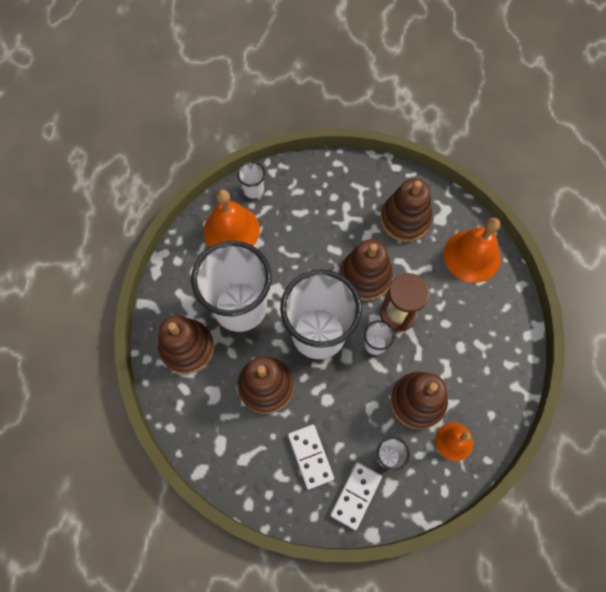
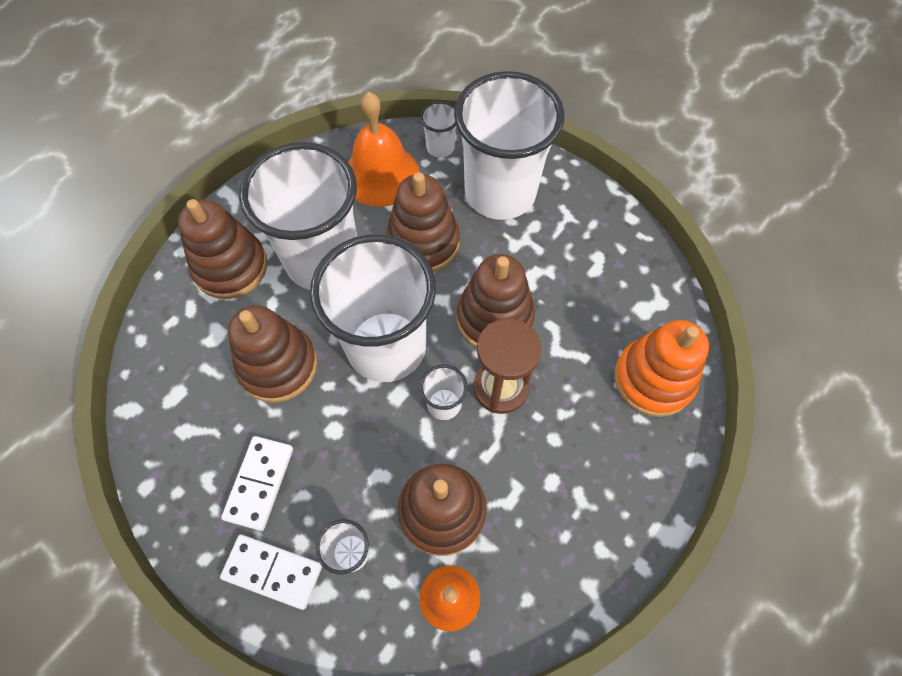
camera: 35 degrees right, 5 degrees down
white domino [330,462,382,530] -> white domino turned 45 degrees clockwise [220,534,322,610]
brown stacking toy [380,178,432,242] -> brown stacking toy moved to [386,172,460,272]
orange bell [444,218,501,283] -> orange stacking toy [614,320,709,417]
none -> white cup [454,71,565,220]

